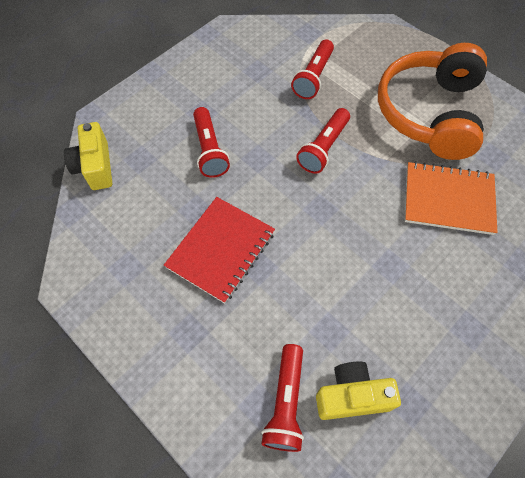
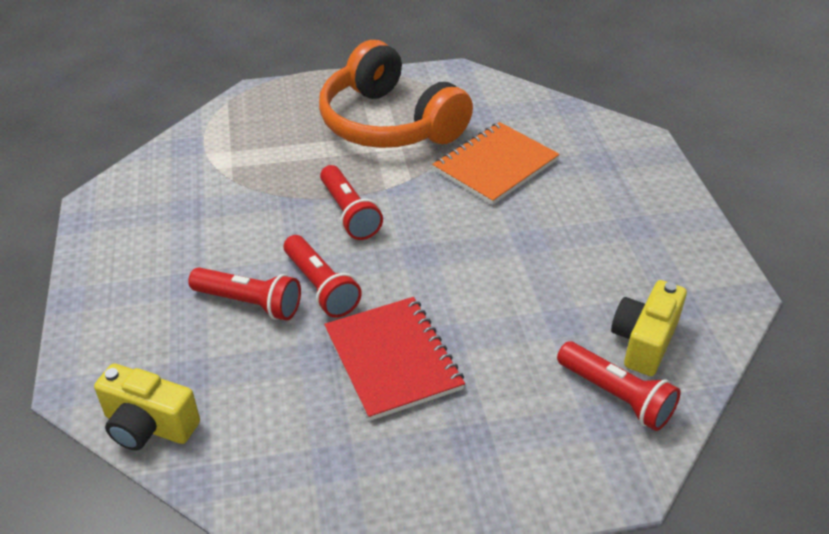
camera: 55 degrees left, 20 degrees down
red flashlight [291,39,334,99] -> red flashlight moved to [284,235,362,318]

